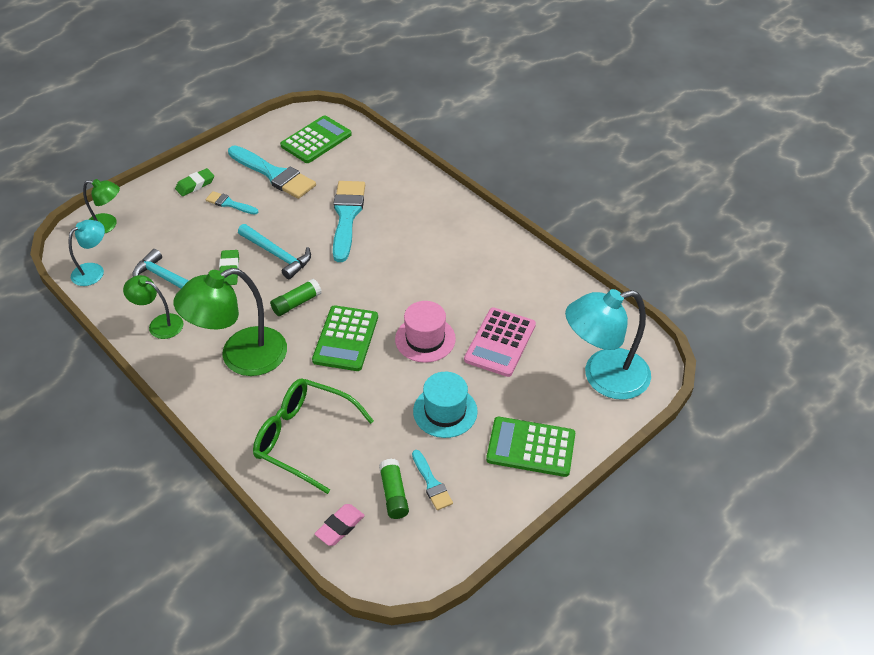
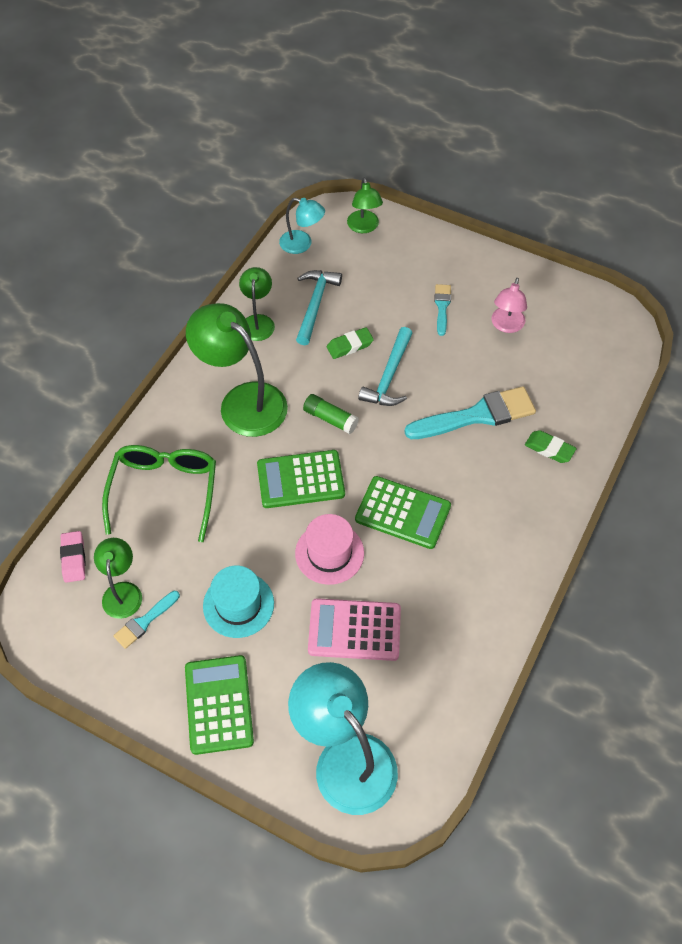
camera: 70 degrees right, 10 degrees up
green eraser [175,168,214,196] -> green eraser moved to [525,430,577,463]
turquoise brush [228,146,316,199] -> pink lamp [491,278,527,333]
green calculator [280,115,352,163] -> green calculator moved to [355,476,451,549]
pink eraser [315,504,365,546] -> pink eraser turned 60 degrees clockwise [60,531,86,583]
green glue stick [379,459,409,519] -> green lamp [94,538,142,619]

